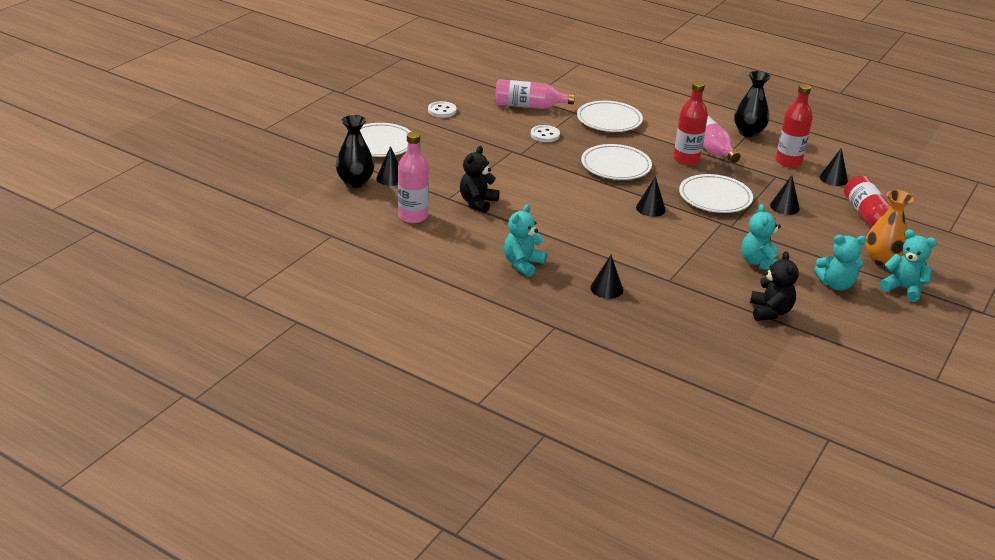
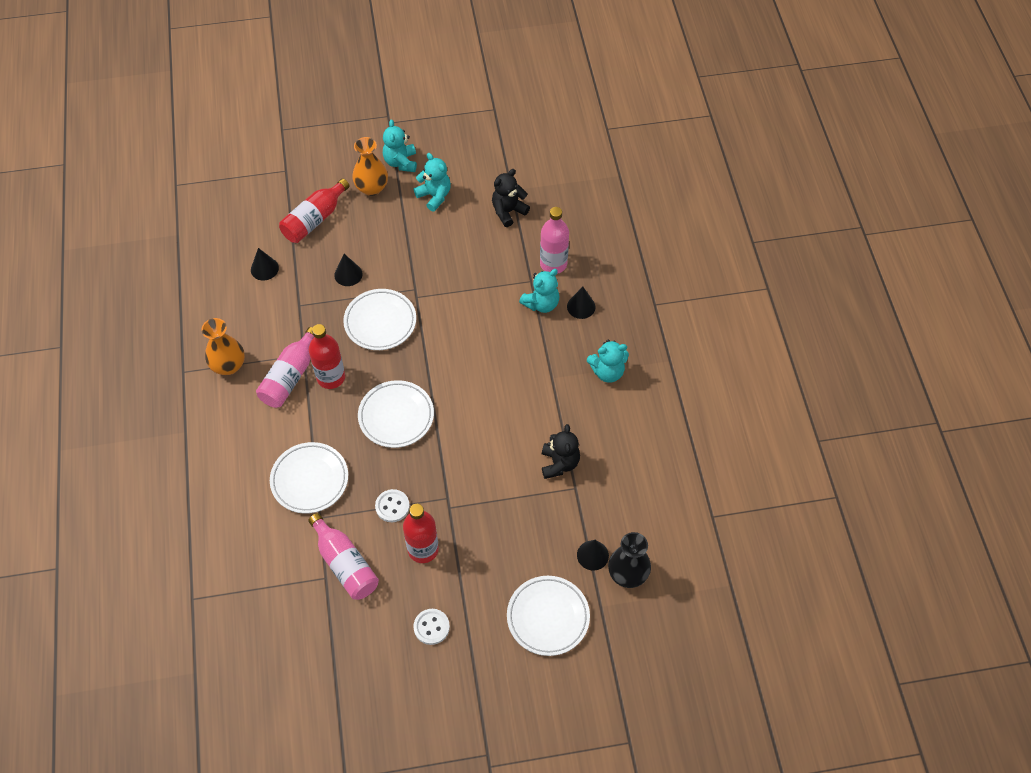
camera: 130 degrees left, 25 degrees up
pink bottle [398,132,429,223] -> pink bottle moved to [540,207,569,274]
black teddy bear [460,146,499,213] -> black teddy bear turned 75 degrees counterclockwise [542,424,580,479]
black cone [636,176,666,217] -> none
black vase [734,71,771,137] -> orange vase [202,318,245,375]
turquoise teddy bear [742,204,781,270] -> turquoise teddy bear moved to [519,269,559,313]
red bottle [776,84,813,168] -> red bottle moved to [403,504,439,563]

